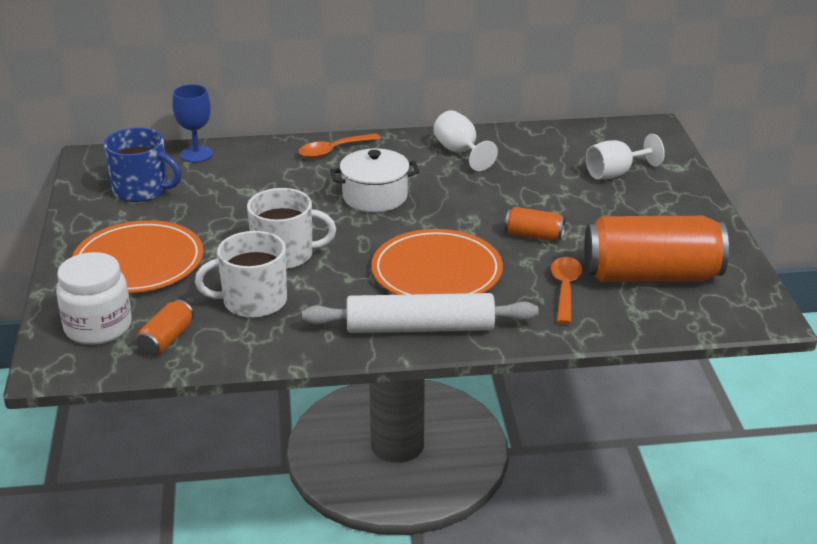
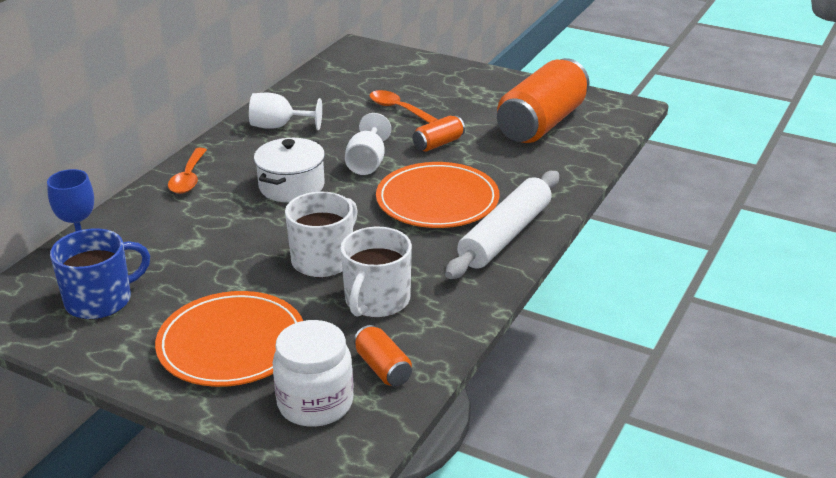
camera: 55 degrees left, 0 degrees up
orange spoon [551,257,582,324] -> orange spoon moved to [369,90,438,123]
white goblet [586,134,665,179] -> white goblet moved to [345,113,391,175]

